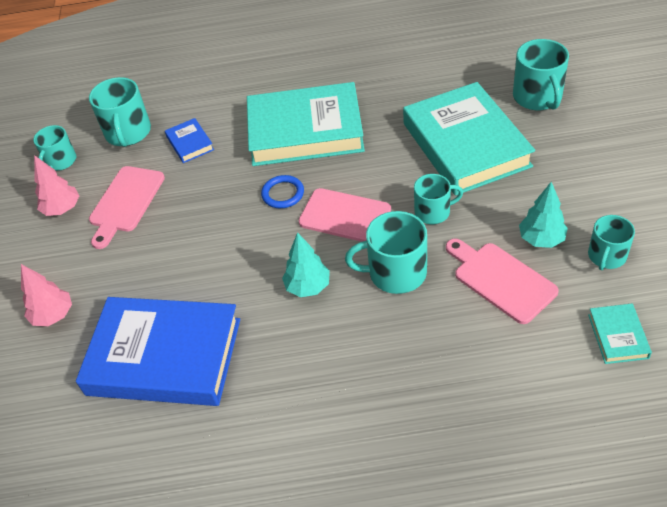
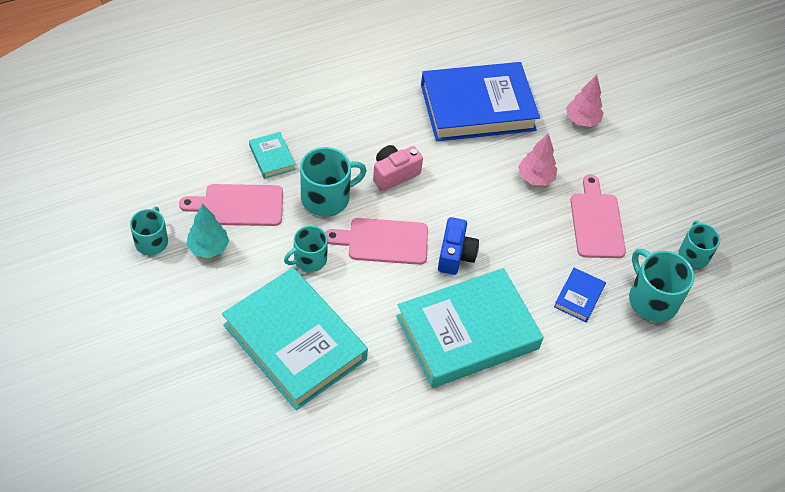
camera: 150 degrees right, 5 degrees up
pink tree [34,155,79,216] -> pink tree moved to [518,133,557,186]
blue book [165,118,214,163] -> blue book turned 75 degrees clockwise [554,268,606,322]
blue ring [261,175,304,208] -> blue camera [438,217,479,275]
turquoise tree [282,232,330,297] -> pink camera [373,145,423,191]
pink cutting board [446,239,559,324] -> pink cutting board turned 150 degrees clockwise [179,184,283,226]
turquoise mug [513,39,569,110] -> none
turquoise book [588,304,652,364] -> turquoise book moved to [249,132,295,179]

